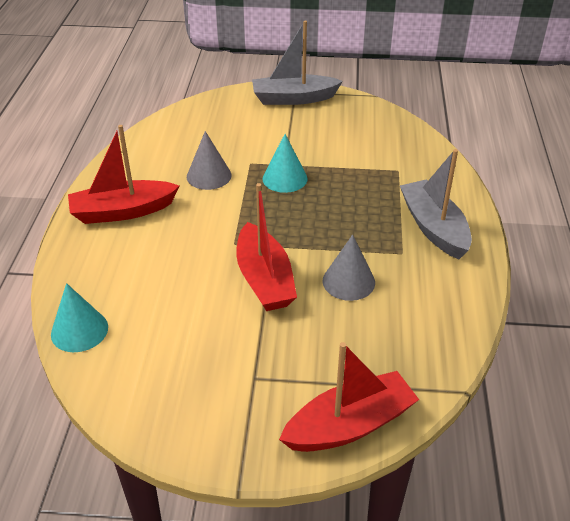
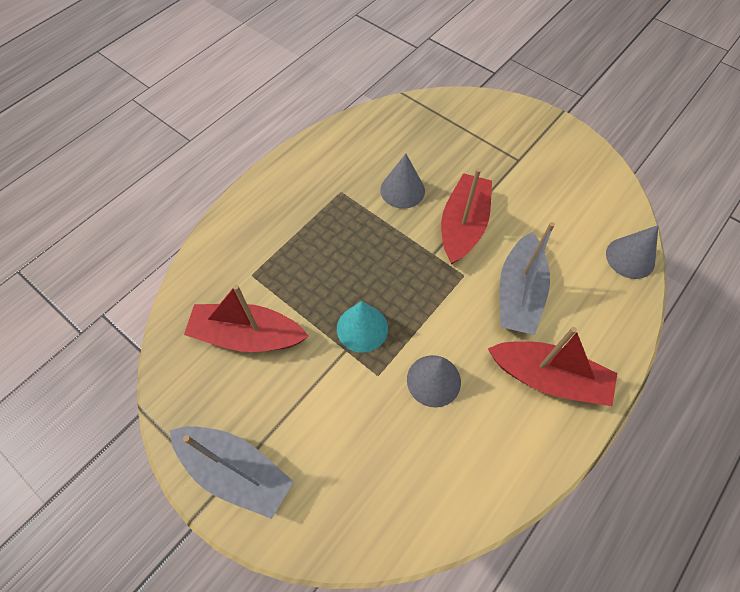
camera: 145 degrees left, 20 degrees up
turquoise cone [51,283,108,352] -> grey cone [606,225,659,279]
red boat [279,342,419,452] -> red boat moved to [184,285,309,352]
grey boat [400,149,472,259] -> grey boat moved to [500,222,555,335]

